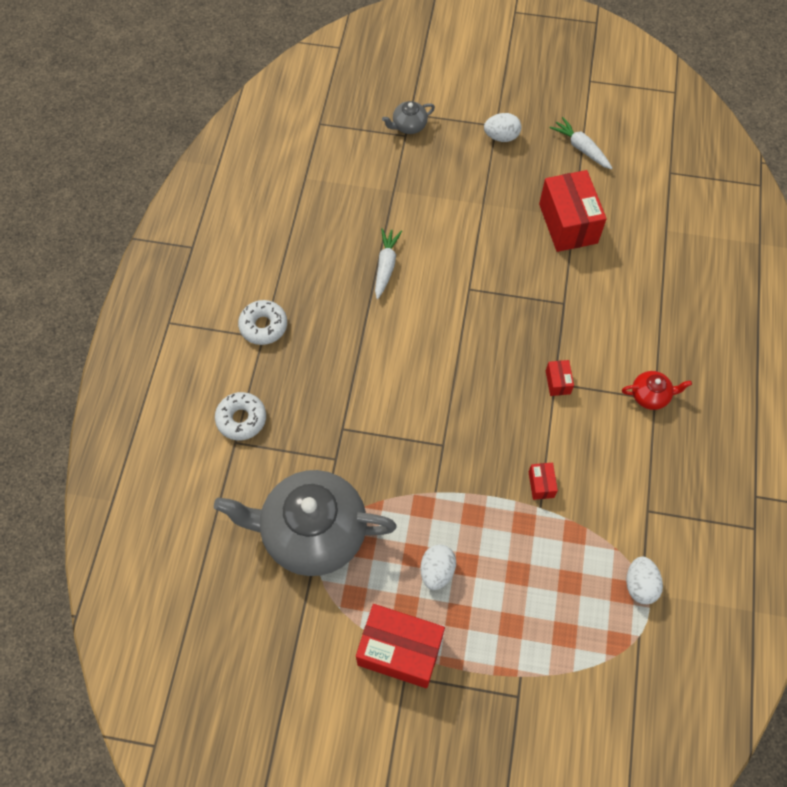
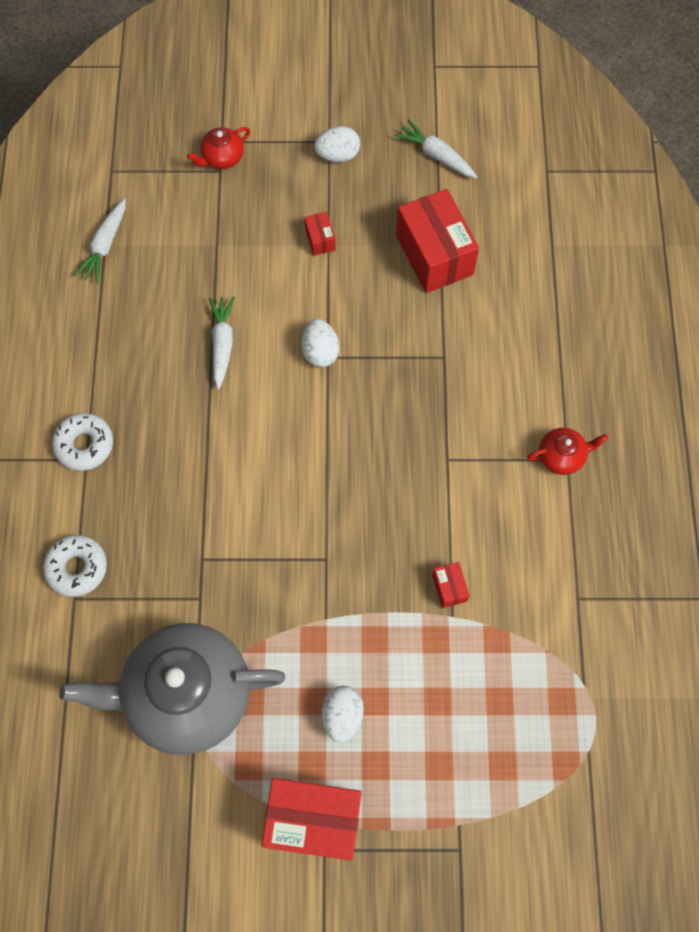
camera: 10 degrees left, 5 degrees up
grey teapot [382,101,435,134] -> red teapot [187,127,250,169]
red box [546,360,574,396] -> red box moved to [304,212,336,256]
white egg [626,557,663,604] -> white egg moved to [302,319,339,367]
none -> white carrot [74,198,126,283]

